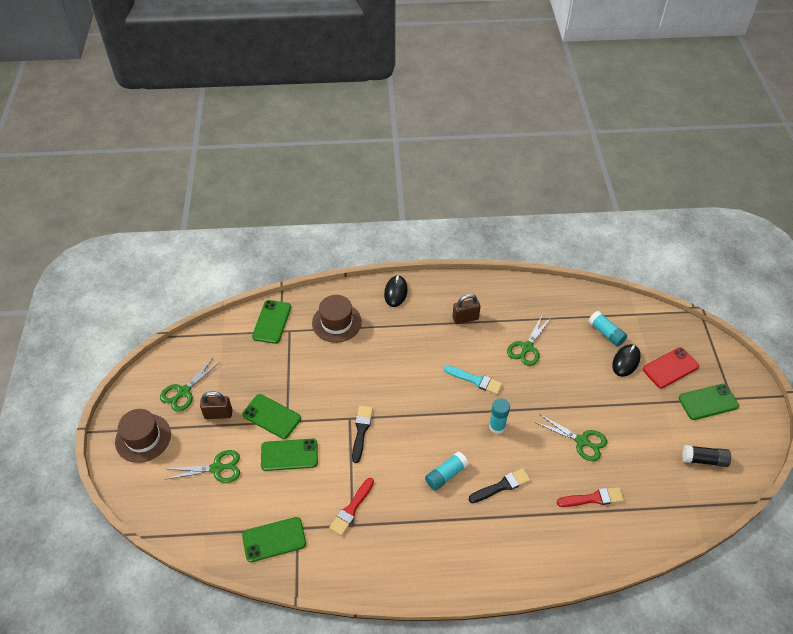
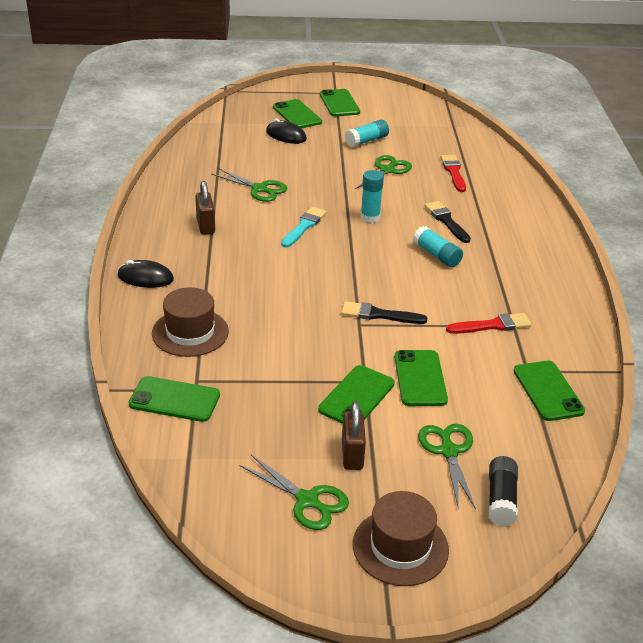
camera: 90 degrees left, 15 degrees down
red brush [329,478,374,536] -> red brush turned 45 degrees counterclockwise [446,313,531,334]
turquoise glue stick [589,311,627,346] -> turquoise glue stick moved to [345,119,389,147]
red phone [643,347,699,388] -> green phone [273,99,322,128]
black glue stick [682,445,731,467] -> black glue stick moved to [489,456,518,526]

